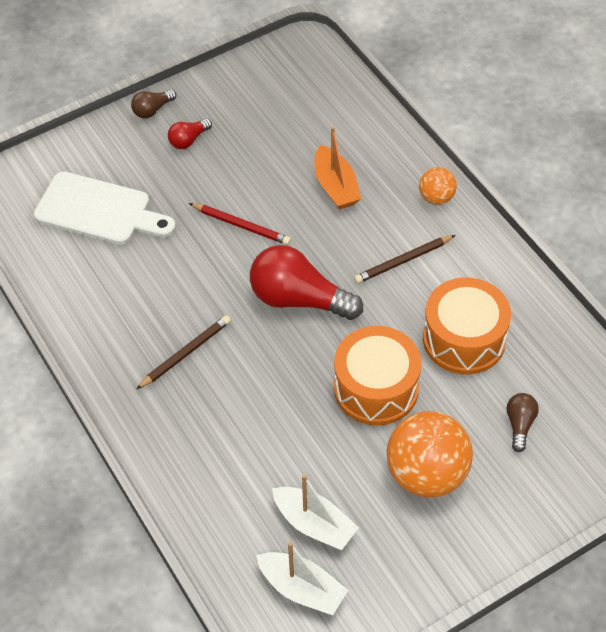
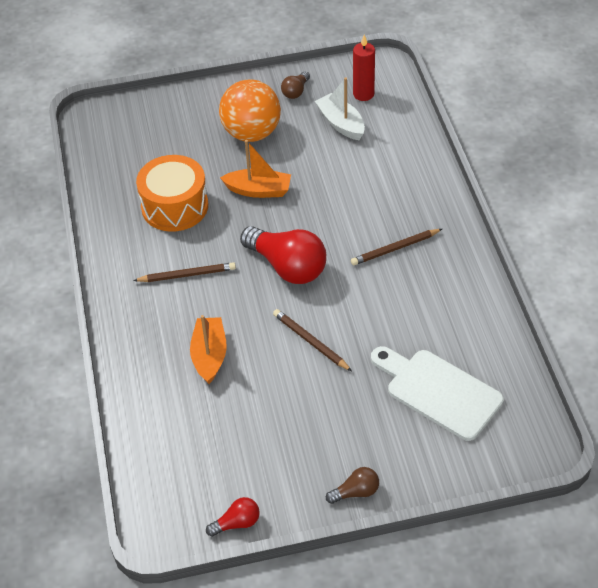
camera: 160 degrees left, 5 degrees down
red light bulb [168,118,212,149] -> red light bulb moved to [206,497,260,537]
red pencil [189,203,291,245] -> brown pencil [273,309,352,371]
white boat [256,542,348,615] -> red candle [353,35,375,101]
orange drum [334,326,421,425] -> orange boat [220,140,291,198]
orange ball [419,167,457,205] -> none
brown light bulb [506,393,539,452] -> brown light bulb moved to [281,71,310,99]

